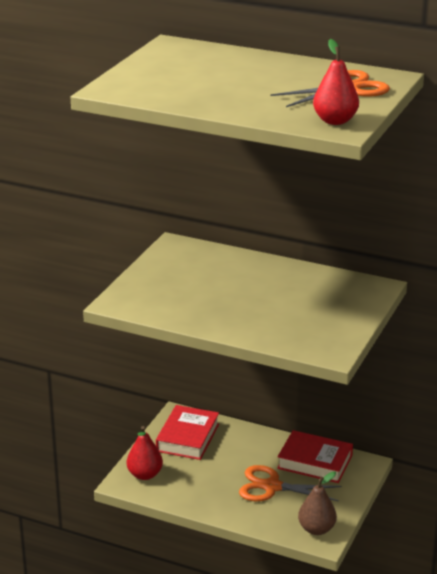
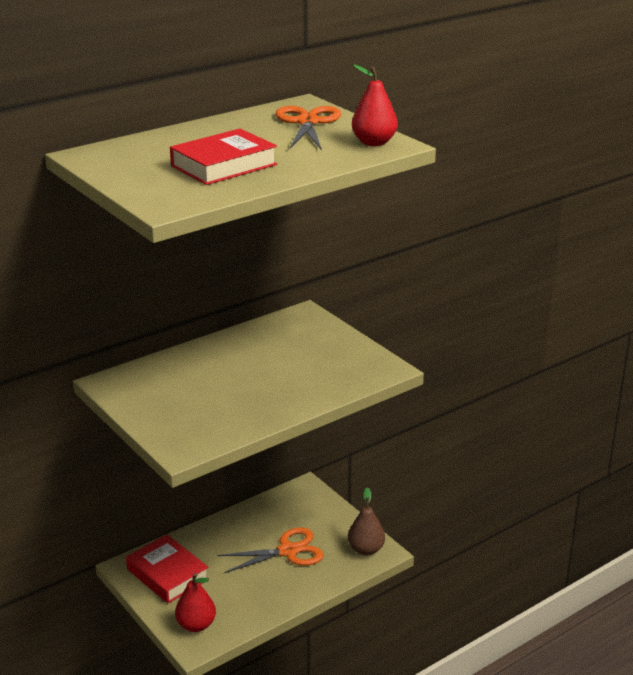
camera: 60 degrees left, 0 degrees up
orange scissors [239,465,342,501] -> orange scissors turned 150 degrees counterclockwise [217,527,324,573]
red book [277,430,353,483] -> red book moved to [170,129,277,185]

